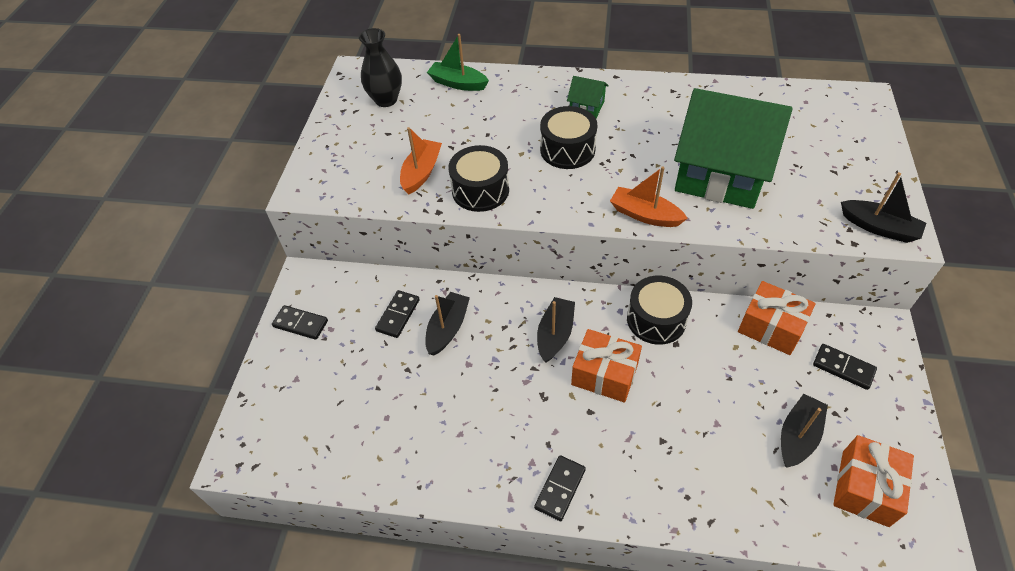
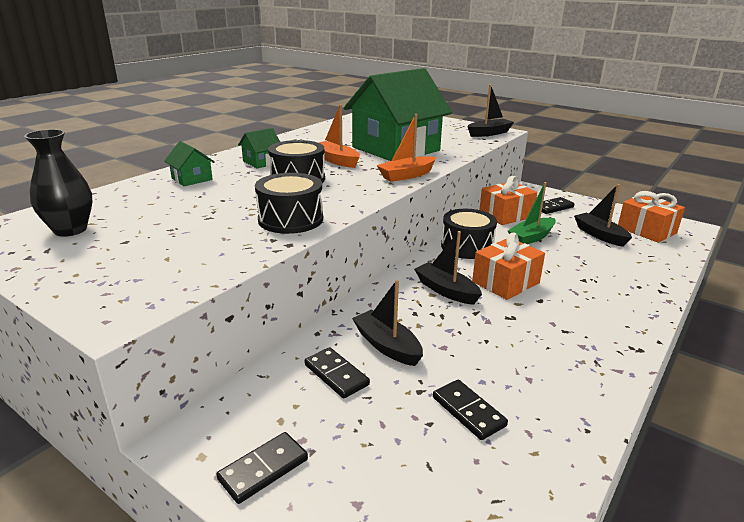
camera: 65 degrees left, 25 degrees down
orange boat [400,127,442,195] -> orange boat moved to [319,105,360,168]
green boat [427,34,489,91] -> green boat moved to [508,182,556,244]
black domino [534,455,586,521] -> black domino moved to [433,380,508,440]
none -> green house [164,141,215,186]

